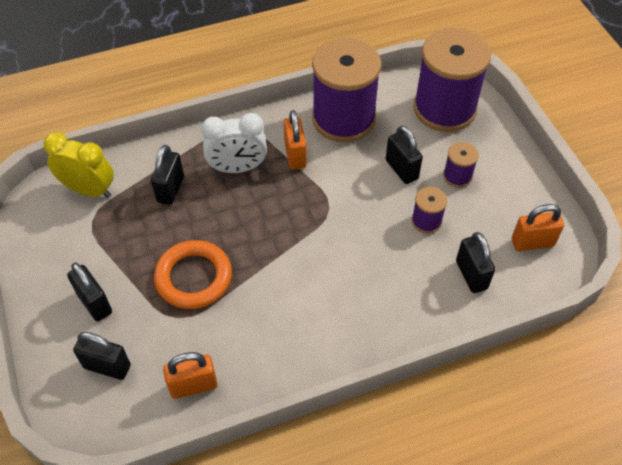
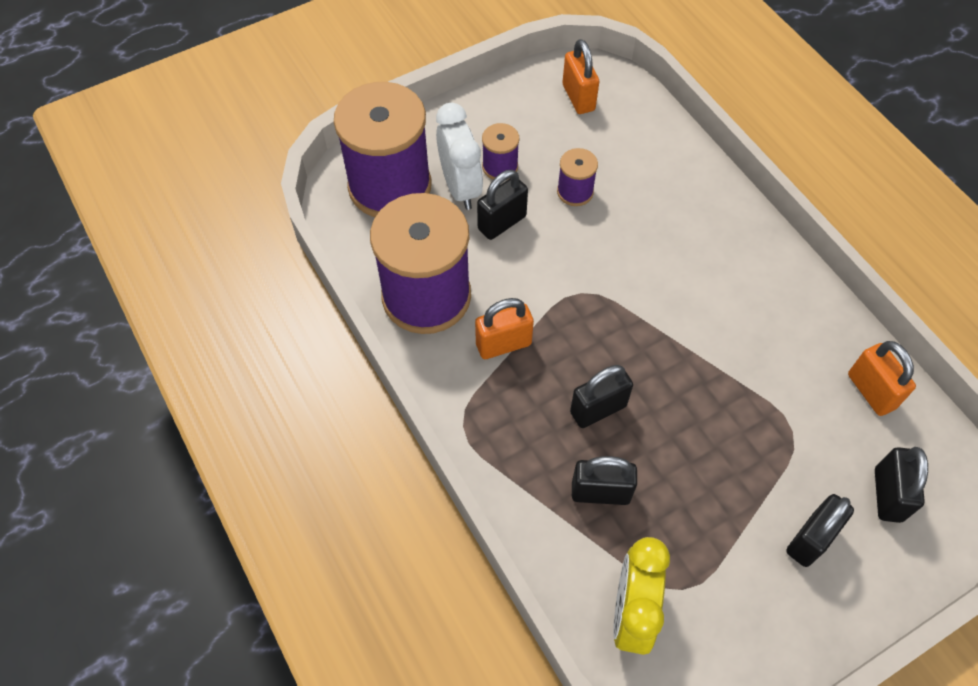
camera: 100 degrees left, 5 degrees up
orange ring [154,240,232,309] -> none
white clock [201,113,267,173] -> white clock moved to [436,103,483,210]
black padlock [456,232,495,293] -> black padlock moved to [570,365,633,428]

